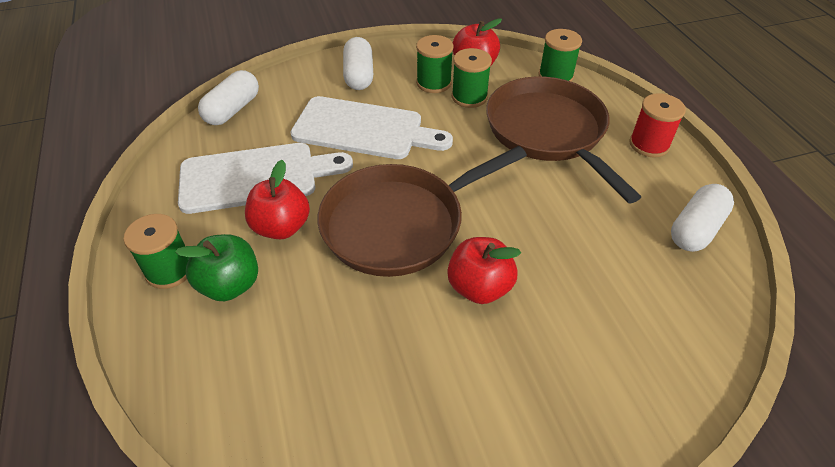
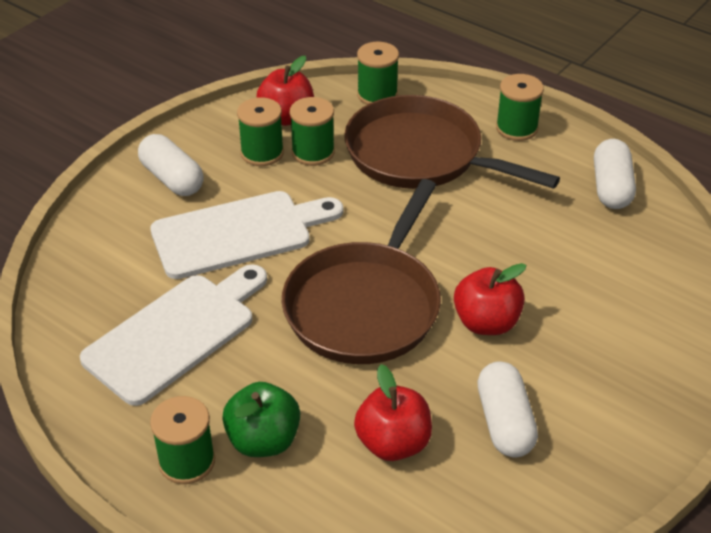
camera: 35 degrees left, 5 degrees down
white capsule [198,70,259,125] -> white capsule moved to [477,362,538,457]
red apple [245,160,310,239] -> red apple moved to [354,364,432,461]
red spool [629,93,686,157] -> green spool [496,74,544,141]

